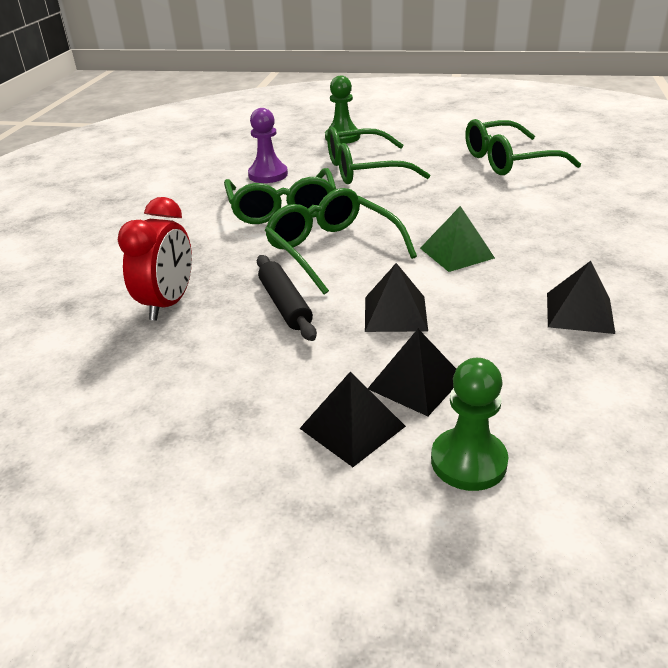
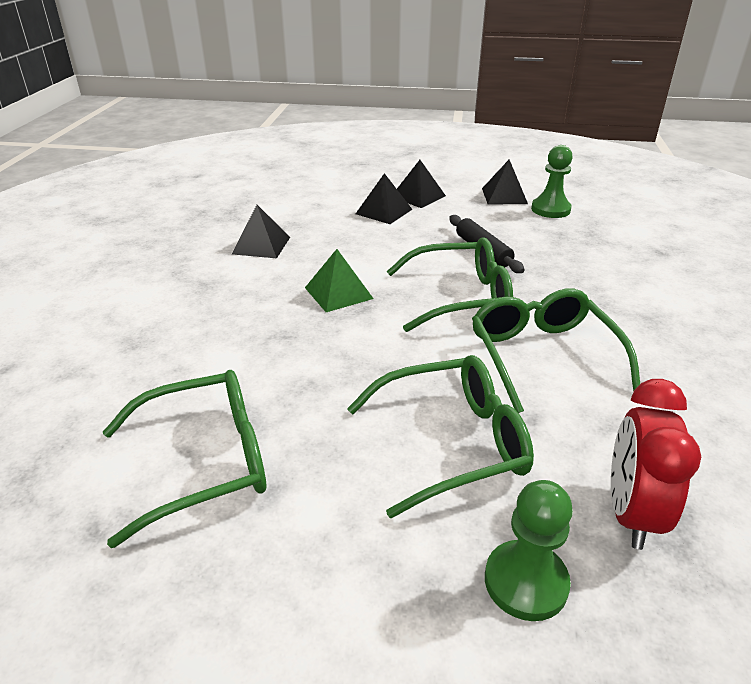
camera: 175 degrees right, 0 degrees up
red clock [118,197,192,321] -> red clock moved to [611,379,701,550]
purple pawn [248,108,288,183] -> none
green glasses [265,188,417,295] -> green glasses turned 60 degrees counterclockwise [386,237,513,332]
black pyramid [365,263,428,332] -> black pyramid moved to [482,160,528,204]
green pawn [431,358,508,491] -> green pawn moved to [531,145,573,218]

